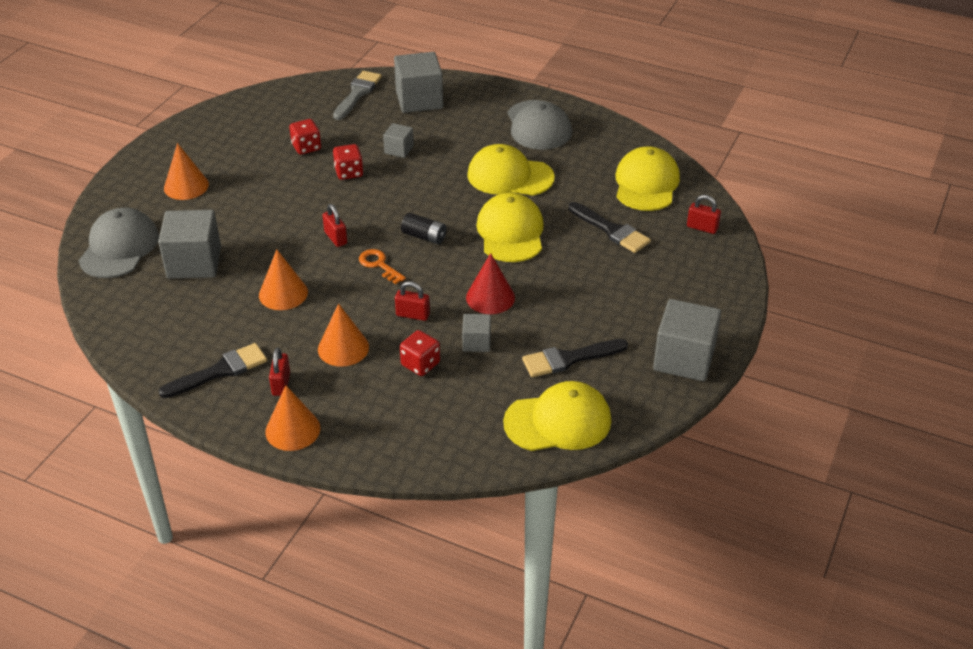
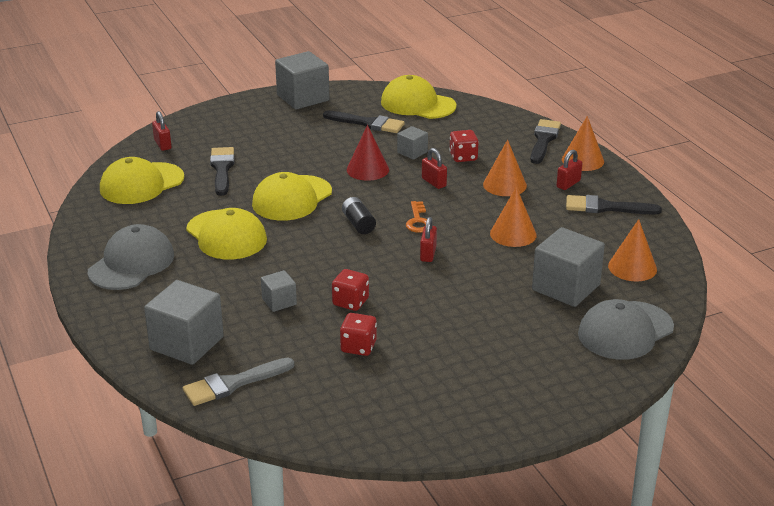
camera: 140 degrees left, 10 degrees down
orange cone [164,143,209,200] -> orange cone moved to [608,219,657,281]
none -> black brush [530,119,561,164]

